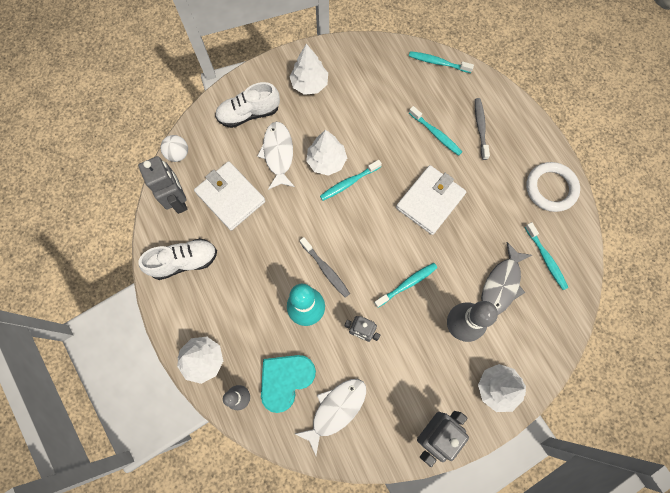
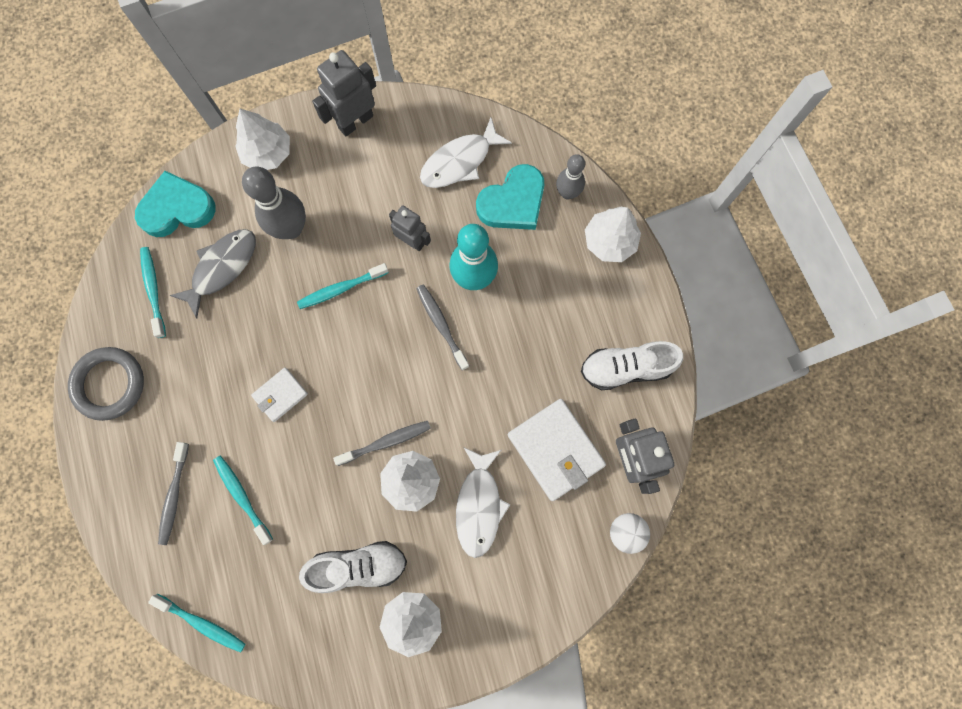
camera: 170 degrees left, 5 degrees up
white shoe [215,82,280,128] -> white shoe moved to [299,541,407,593]
turquoise toothbrush [320,160,382,201] -> grey toothbrush [333,421,431,466]
white wallet [396,165,466,235] -> white wallet [251,368,308,422], size x0.55
white ring [526,162,580,212] -> grey ring [68,347,144,421]
none -> turquoise heart [135,171,216,237]

